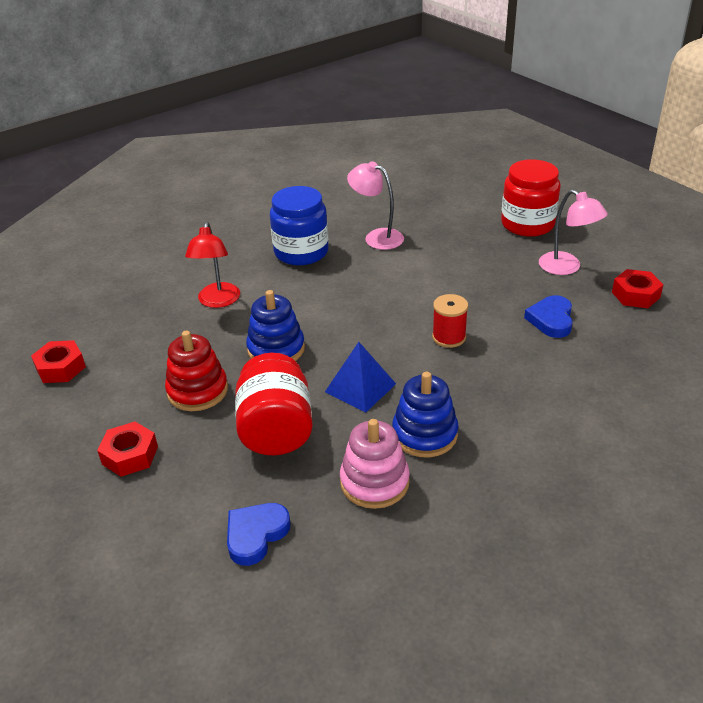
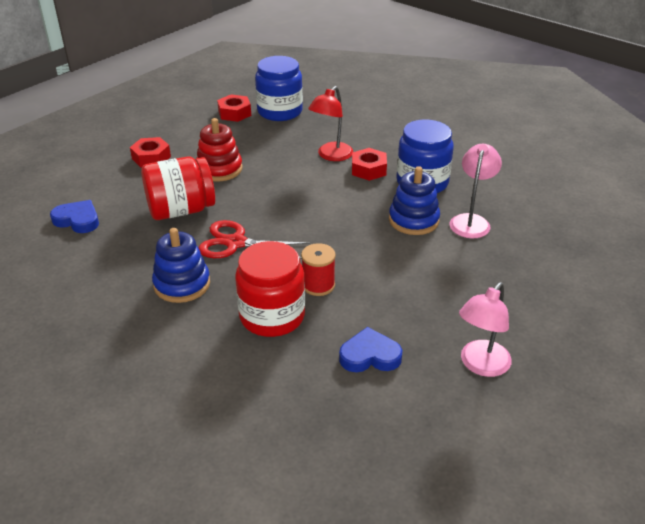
camera: 75 degrees right, 0 degrees up
red lamp [185,222,240,308] -> red lamp turned 45 degrees counterclockwise [308,86,353,161]
blue stacking toy [246,290,305,361] -> blue stacking toy moved to [389,166,440,235]
blue pyramid [325,342,396,413] -> red scissors [199,220,310,259]
pink stacking toy [340,419,410,509] -> none
red jar [501,159,561,237] -> red jar moved to [235,241,305,337]
red nut [612,269,664,308] -> red nut moved to [352,148,387,181]
none -> blue jar [255,56,303,121]

